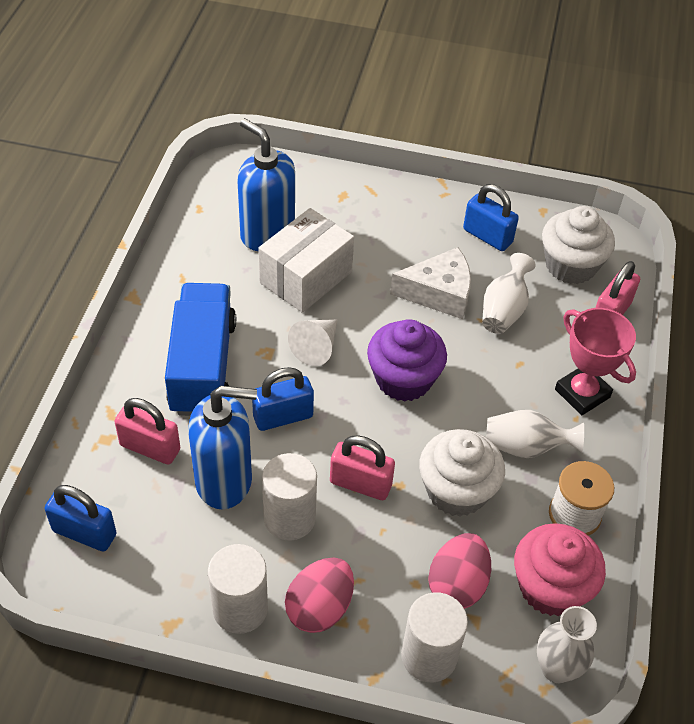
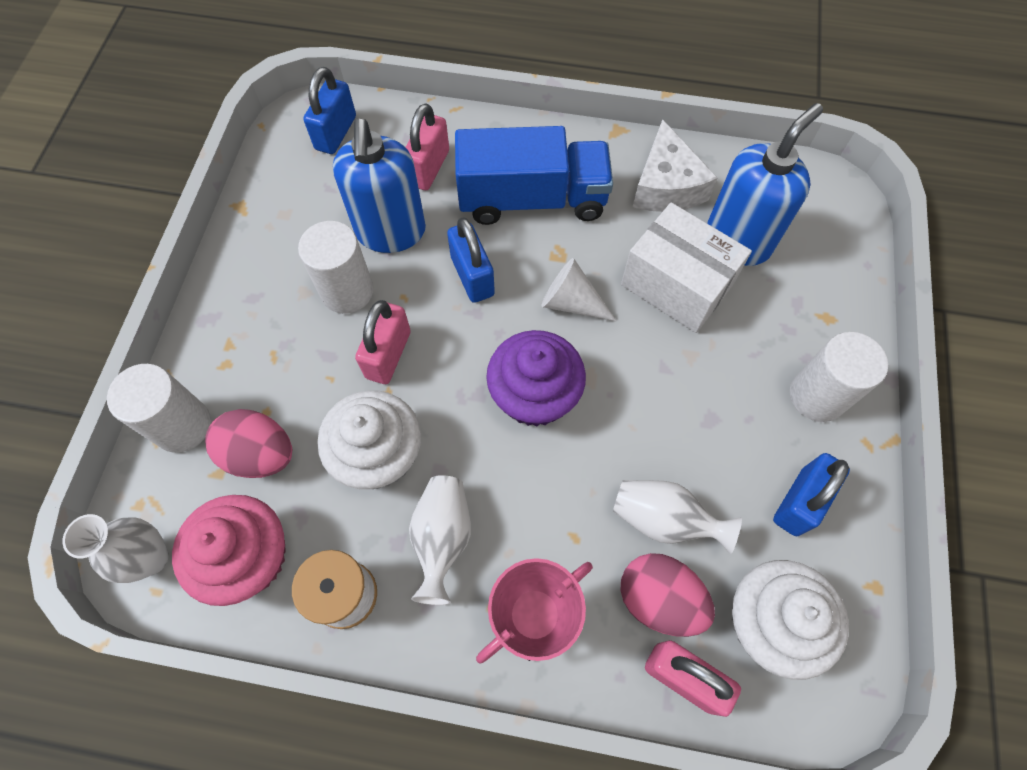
camera: 90 degrees right, 15 degrees up
white cylinder [208,544,268,634] -> white cylinder moved to [790,332,888,422]
pink egg [285,557,354,633] -> pink egg moved to [620,553,715,637]
white cheese [390,247,471,319] -> white cheese moved to [633,119,718,212]

